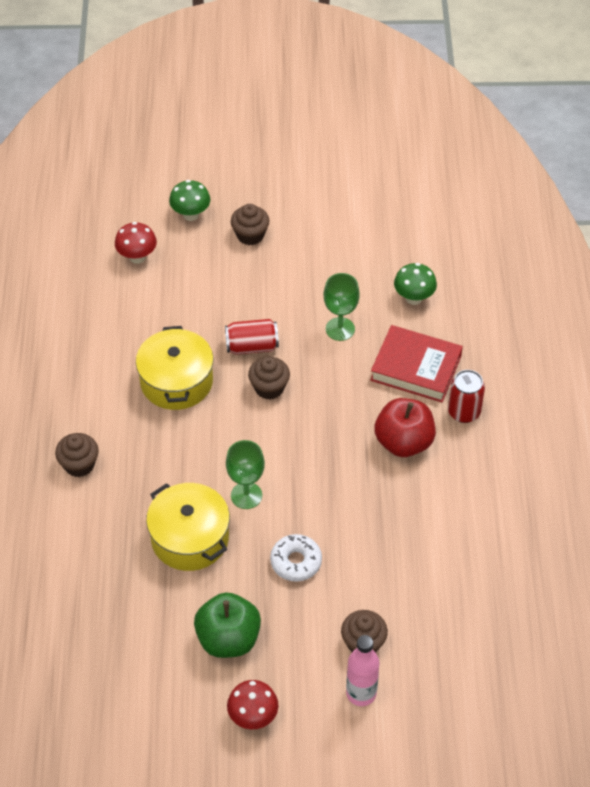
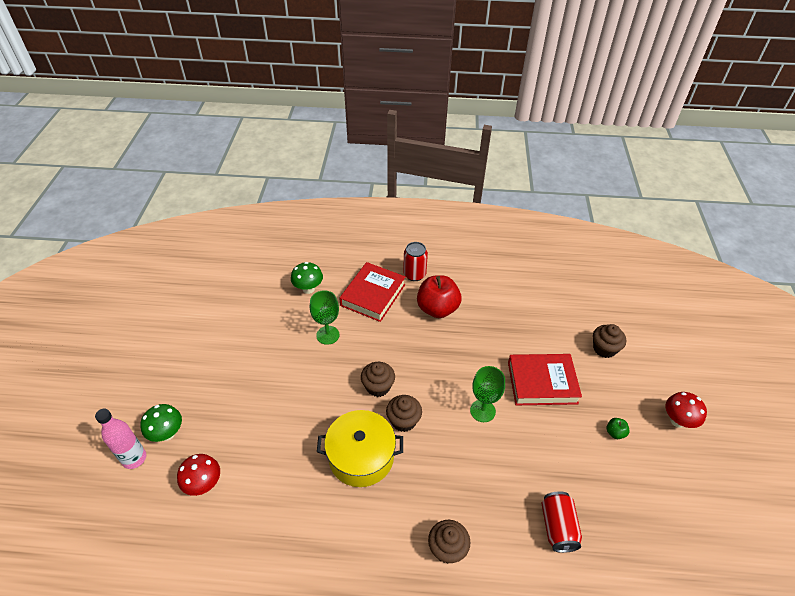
camera: 85 degrees left, 5 degrees down
yellow pot [146,483,230,571] -> none
green apple [194,592,261,658] -> green apple [607,418,630,439], size x0.42
red can [225,319,279,355] -> red can moved to [541,491,582,553]
brown cupcake [231,204,269,245] -> brown cupcake moved to [386,395,422,432]
white donut [270,534,322,582] -> red book [508,354,582,405]
pink bottle [346,635,379,706] -> pink bottle moved to [95,409,146,469]

